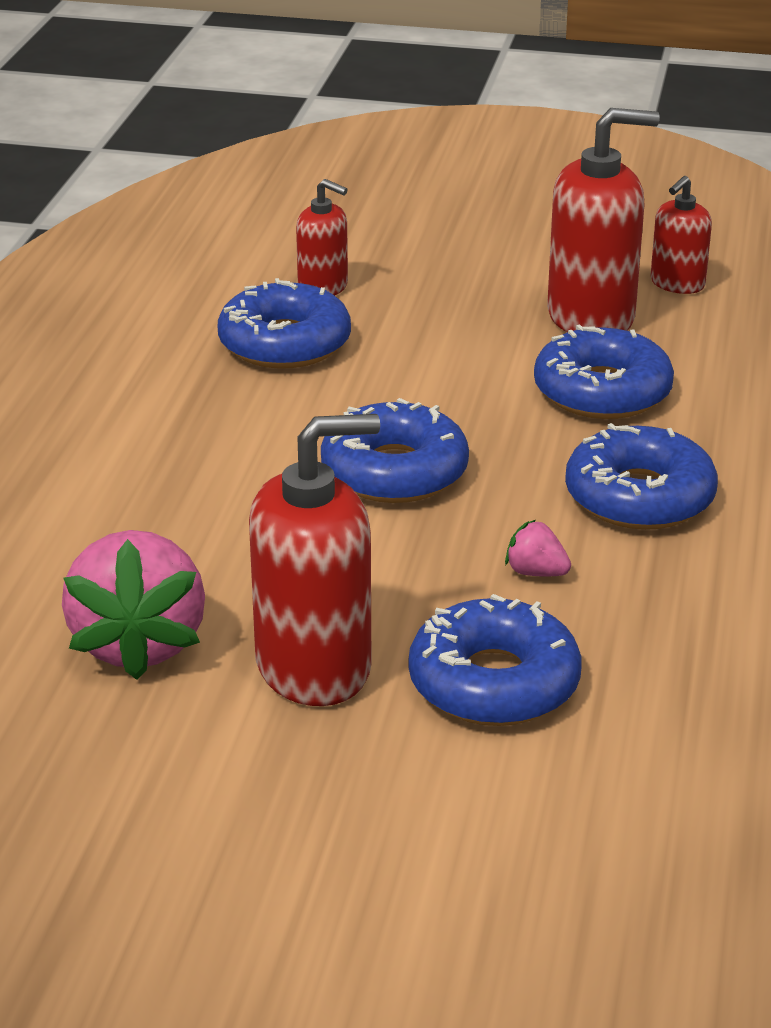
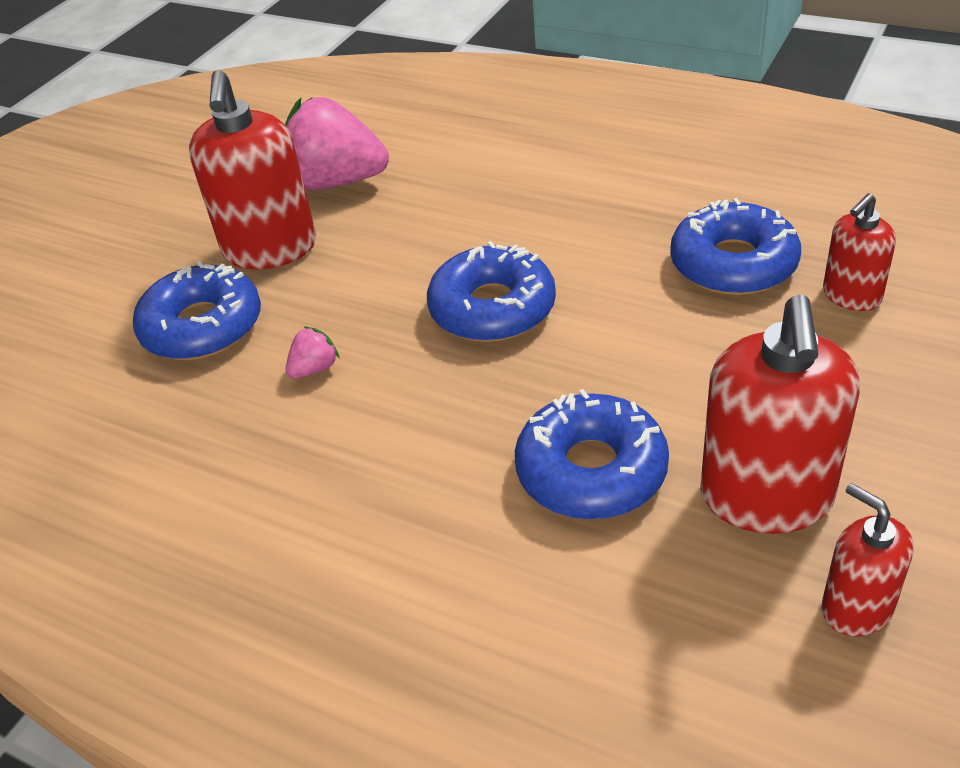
camera: 110 degrees right, 10 degrees up
blue donut [565,423,718,530] -> none

